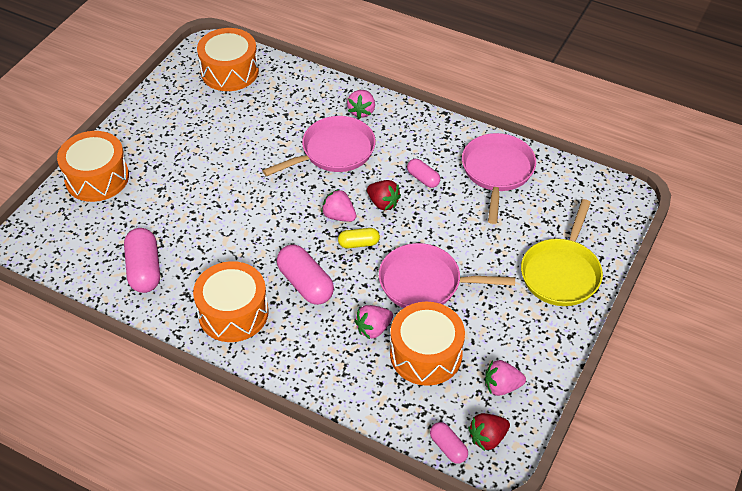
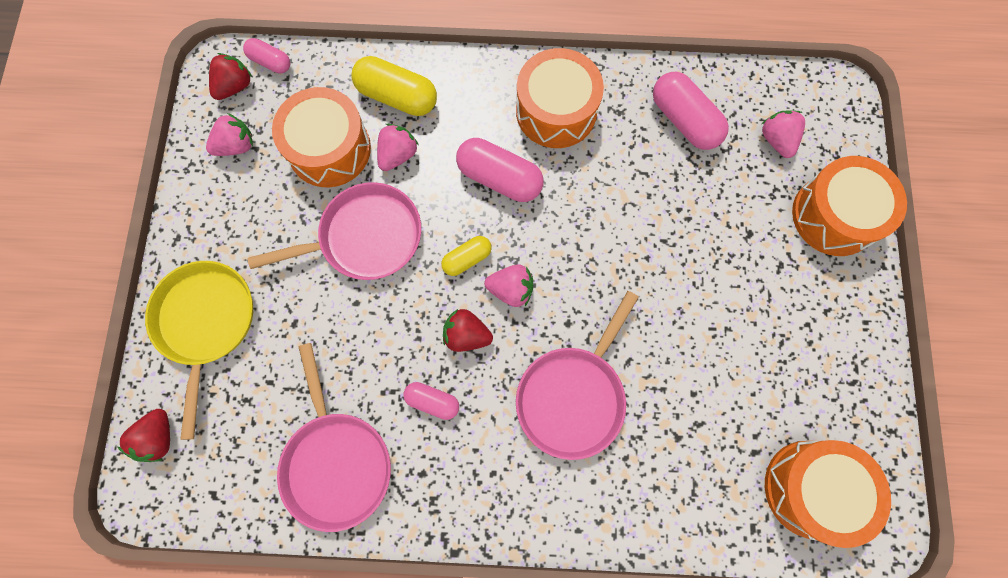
camera: 155 degrees right, 25 degrees up
pink strawberry [347,90,375,119] -> pink strawberry moved to [762,110,805,158]
none -> red strawberry [117,409,170,462]
none -> yellow capsule [351,56,437,116]

